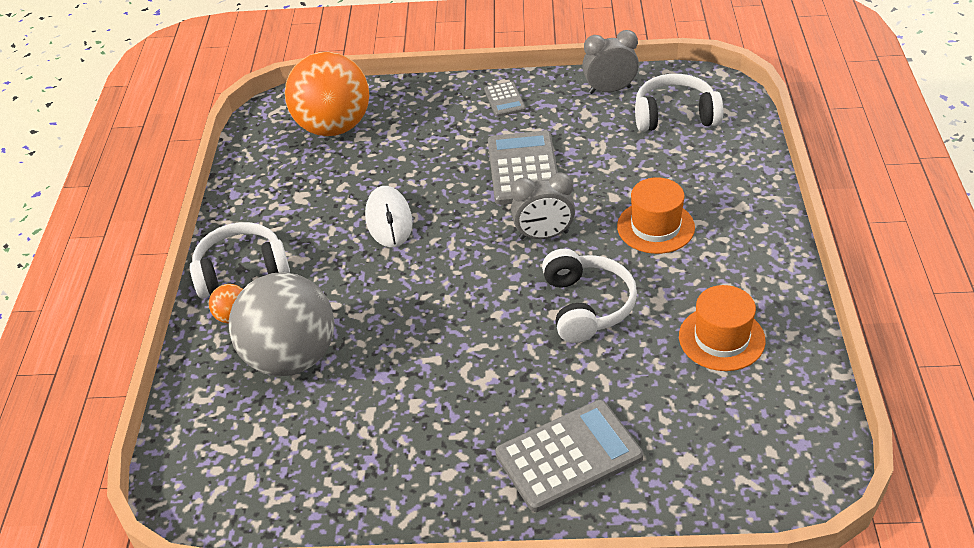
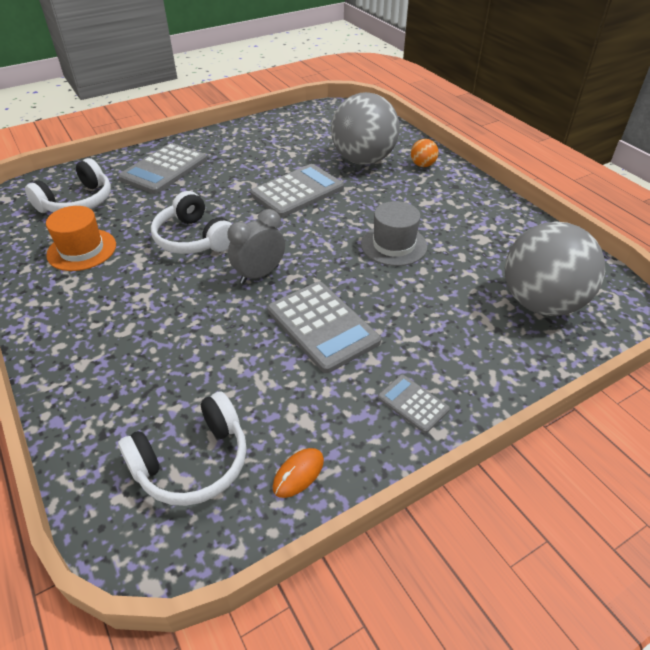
camera: 145 degrees right, 0 degrees up
white headphones [190,222,290,299] -> white headphones moved to [25,158,111,213]
orange ball [285,52,369,136] -> grey ball [505,222,605,316]
white mouse [365,186,413,247] -> grey hat [361,201,427,266]
grey clock [582,30,639,94] -> orange mouse [273,448,324,498]
orange hat [617,177,695,254] -> none
none -> grey calculator [250,164,344,218]

